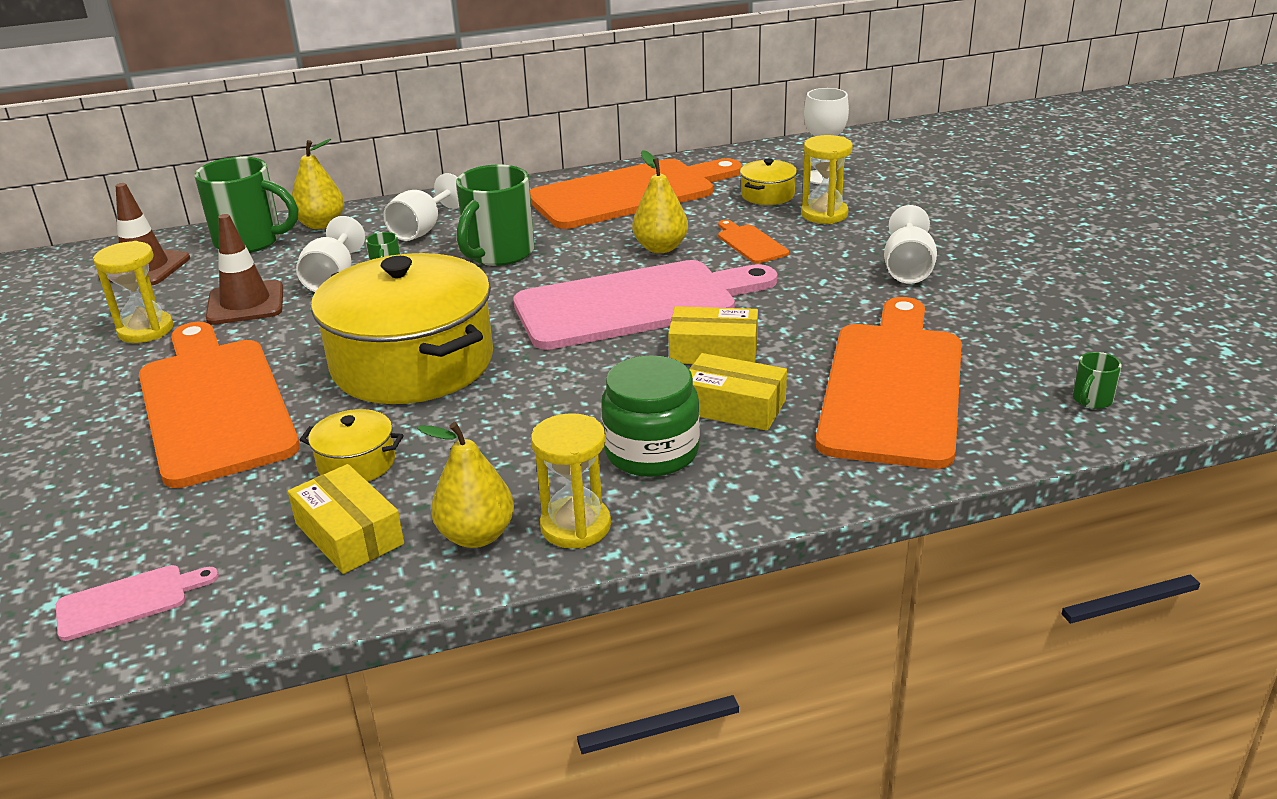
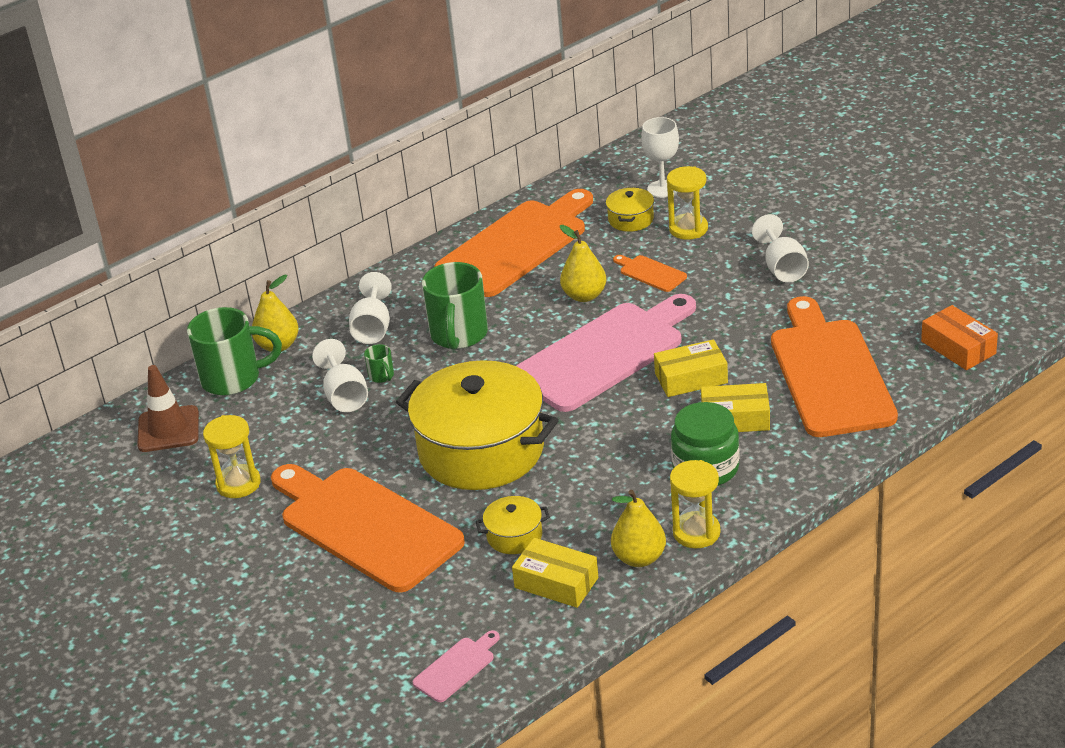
camera: 20 degrees left, 5 degrees up
brown traffic cone [206,214,283,325] -> none
green mug [1073,352,1122,409] -> orange box [921,305,998,370]

